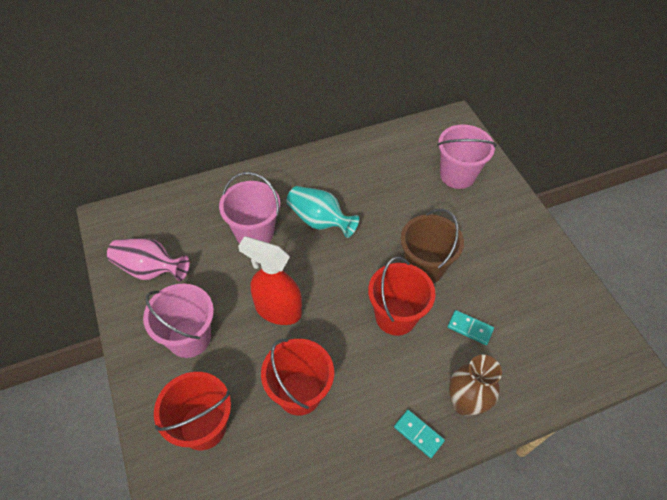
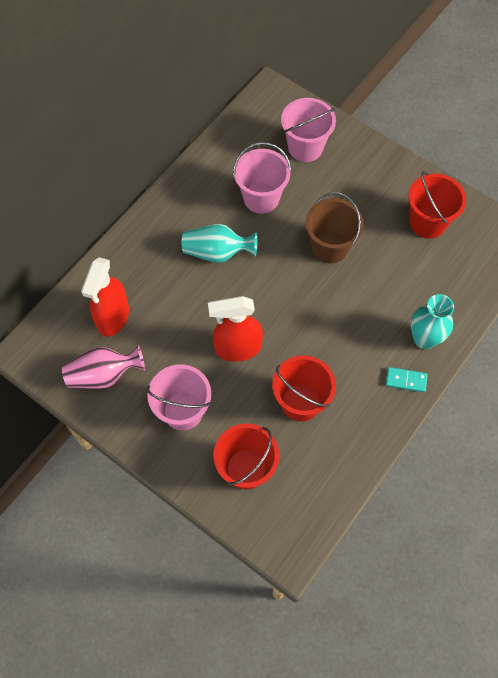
camera: 30 degrees left, 10 degrees up
pink bucket [219,172,280,244] -> pink bucket moved to [233,142,291,214]
red bucket [368,257,435,336] -> red bucket moved to [408,171,466,239]
turquoise domino [448,310,494,345] -> none
brown vase [449,355,502,416] -> turquoise vase [411,294,454,349]
none -> red spray bottle [81,257,129,337]

